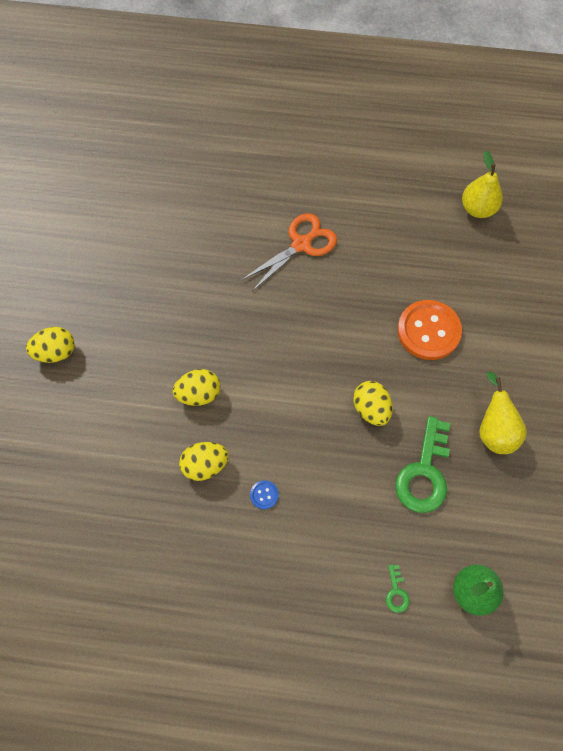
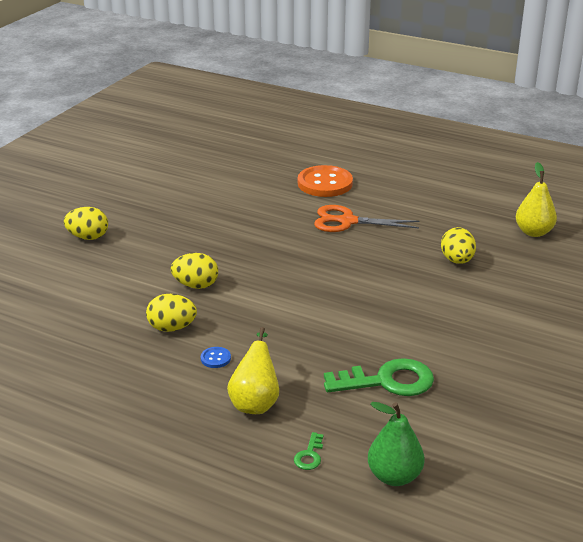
camera: 20 degrees right, 35 degrees down
orange scissors [242,213,337,291] -> orange scissors turned 150 degrees counterclockwise [314,205,419,232]
yellow egg [353,381,393,426] -> yellow egg moved to [441,227,476,264]
green key [395,416,450,513] -> green key turned 135 degrees counterclockwise [324,358,434,396]
orange button [397,300,462,360] -> orange button moved to [298,165,353,197]
yellow pear [479,371,527,454] -> yellow pear moved to [227,327,279,414]

